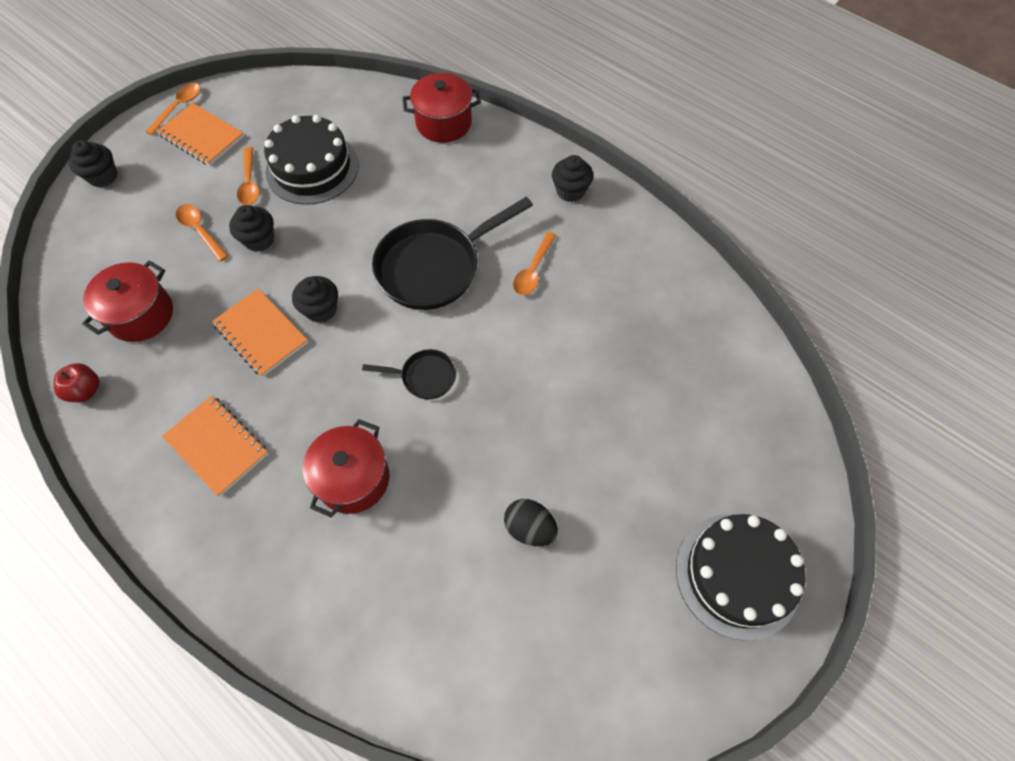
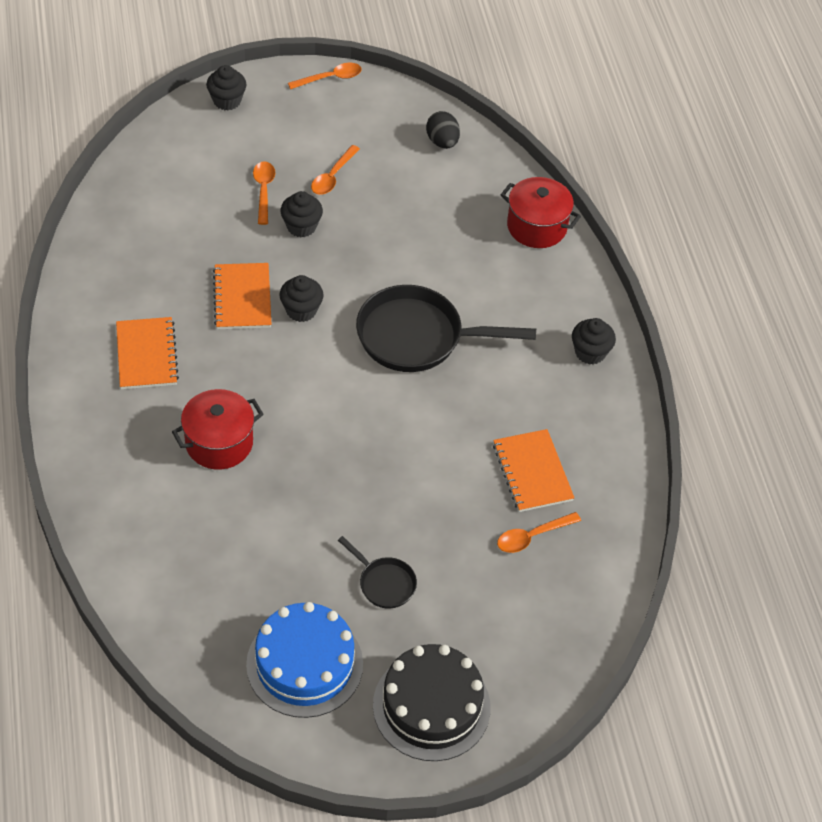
camera: 35 degrees right, 10 degrees down
red apple [54,363,100,402] -> none
red pot [82,260,173,342] -> none
orange notebook [157,103,244,166] -> orange notebook moved to [493,429,574,512]
black cake [264,115,359,205] -> none
black pan [362,349,456,399] -> black pan moved to [338,536,417,608]
black egg [504,499,558,546] -> black egg moved to [426,111,460,149]
orange spoon [513,231,557,295] -> orange spoon moved to [497,512,581,553]
none -> blue cake [246,602,363,718]

